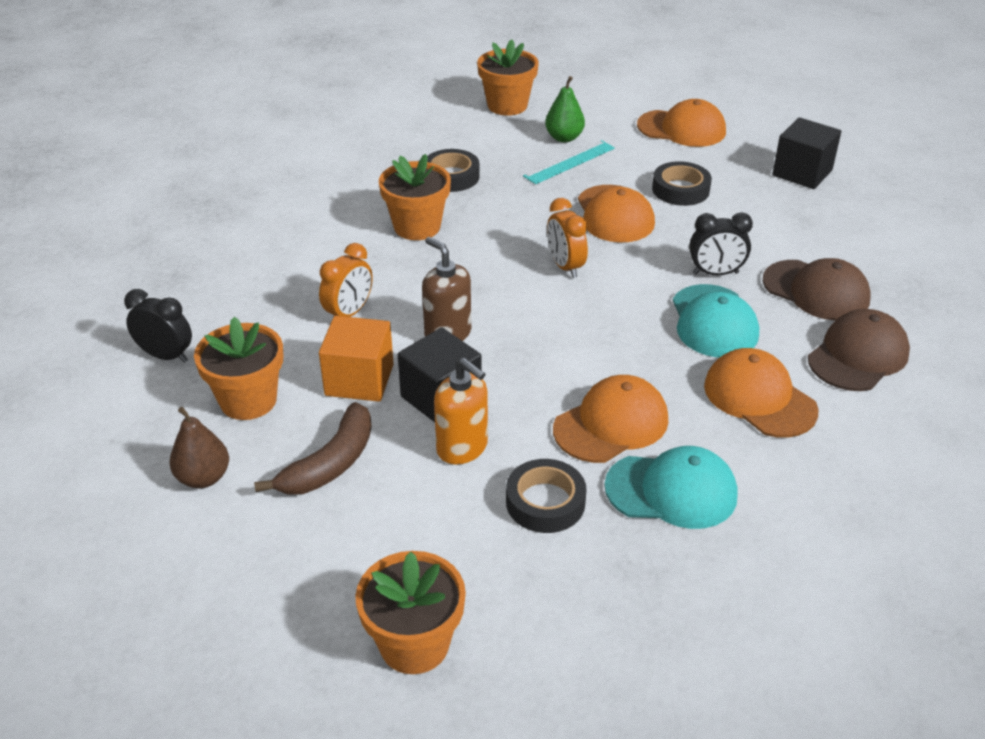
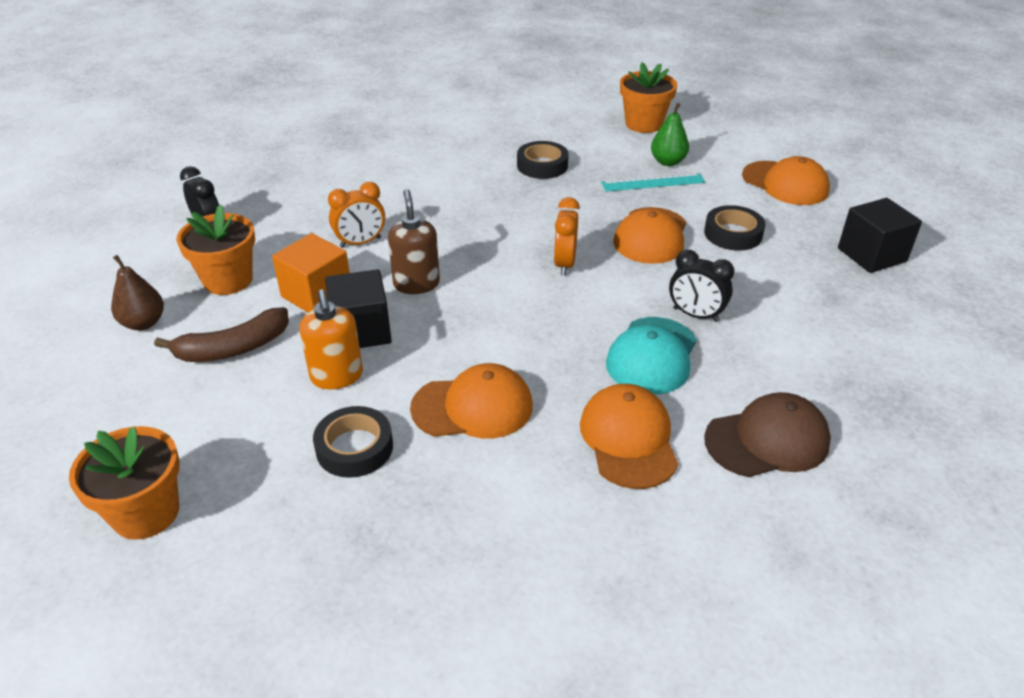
camera: 30 degrees right, 0 degrees up
orange flower pot [379,154,451,240] -> none
turquoise cap [604,446,738,529] -> none
brown cap [763,258,871,321] -> none

